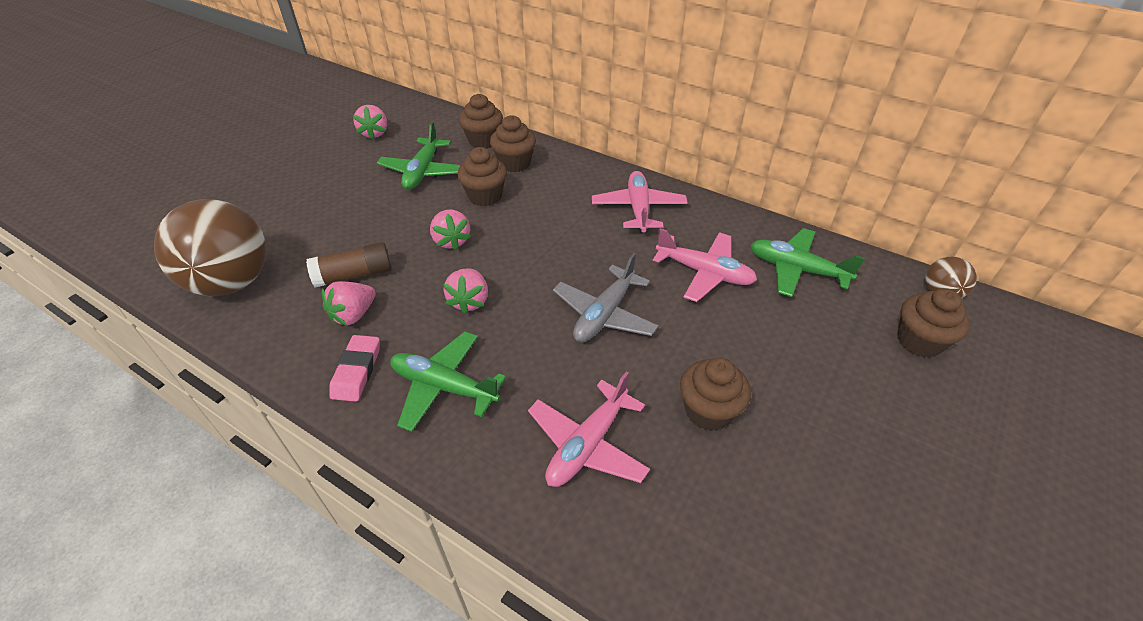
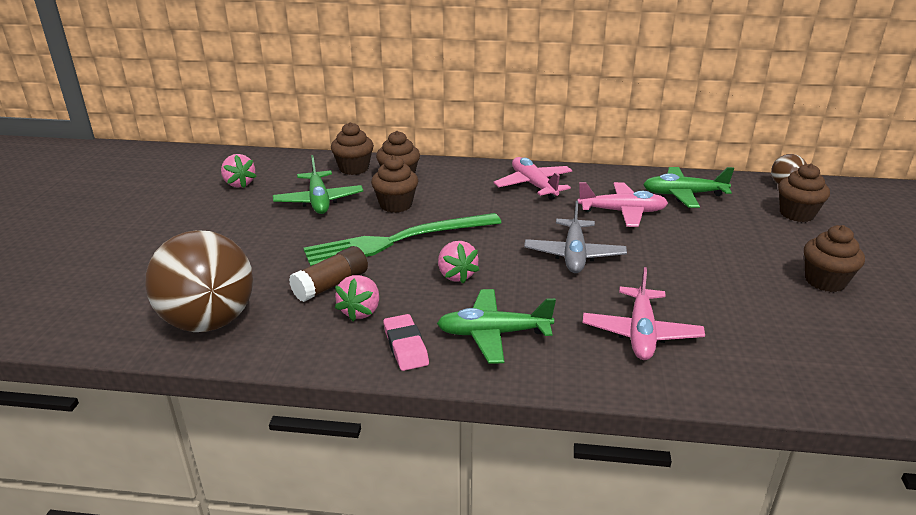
camera: 25 degrees left, 15 degrees down
pink strawberry [430,209,471,250] -> green fork [303,213,502,266]
brown cupcake [680,357,751,431] -> brown cupcake moved to [804,225,865,292]

